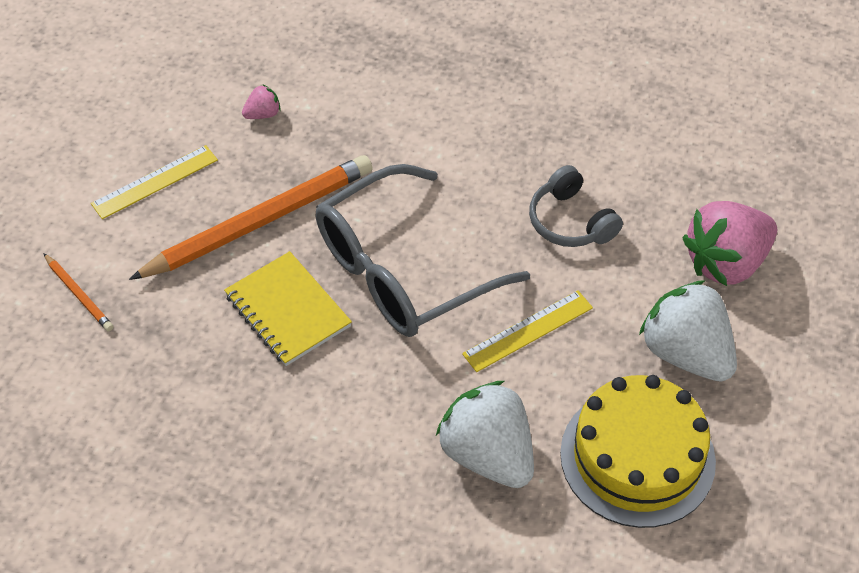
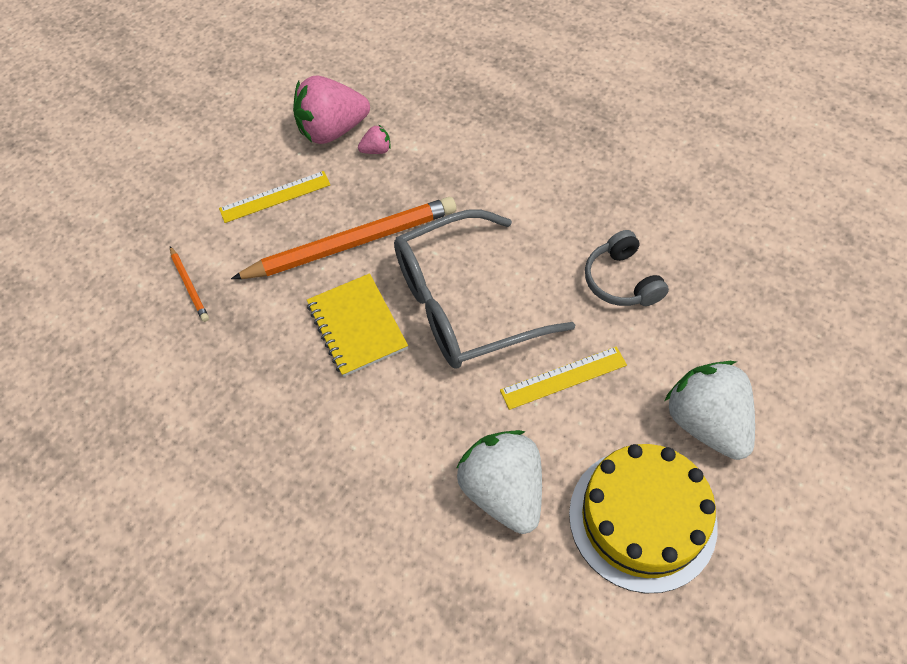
camera: 15 degrees right, 5 degrees up
pink strawberry [682,201,777,286] -> pink strawberry moved to [293,76,370,144]

